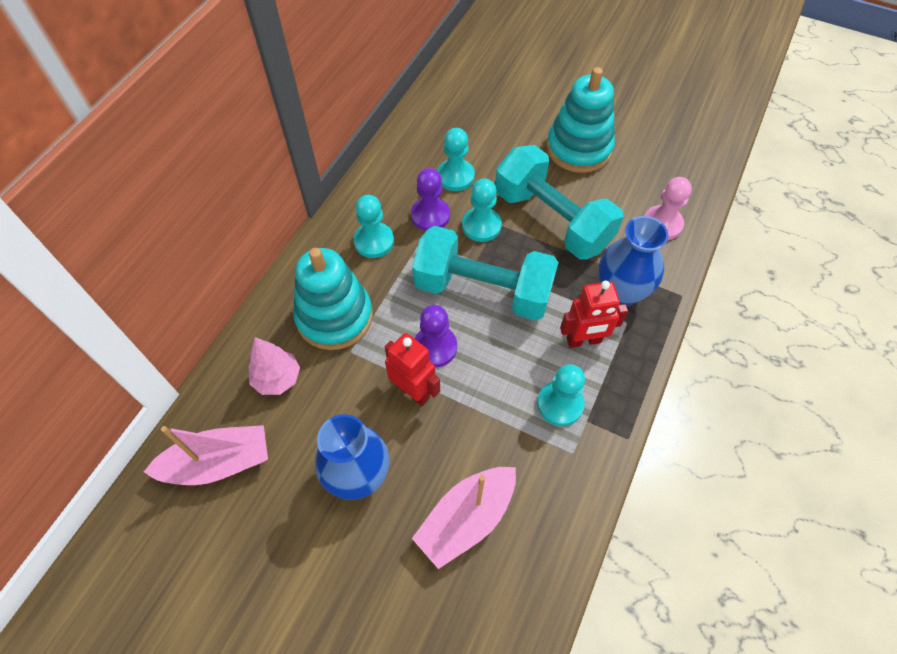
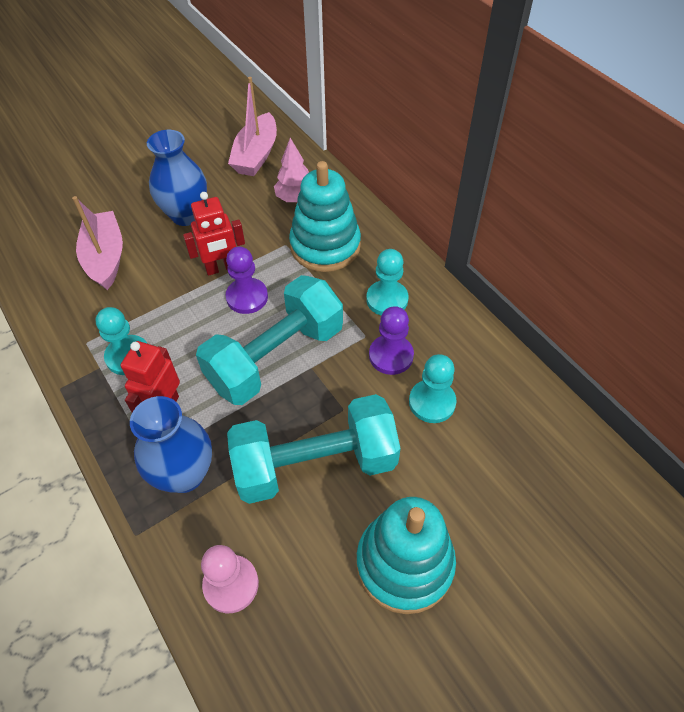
camera: 120 degrees right, 5 degrees down
turquoise pawn [462,178,502,242] -> none

